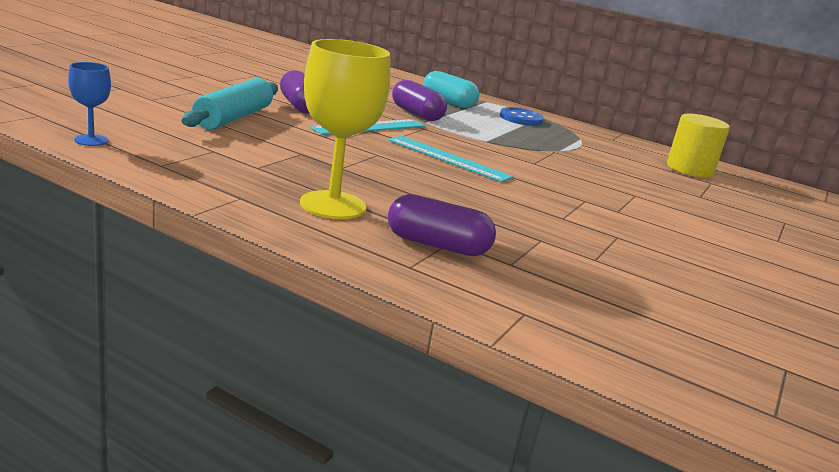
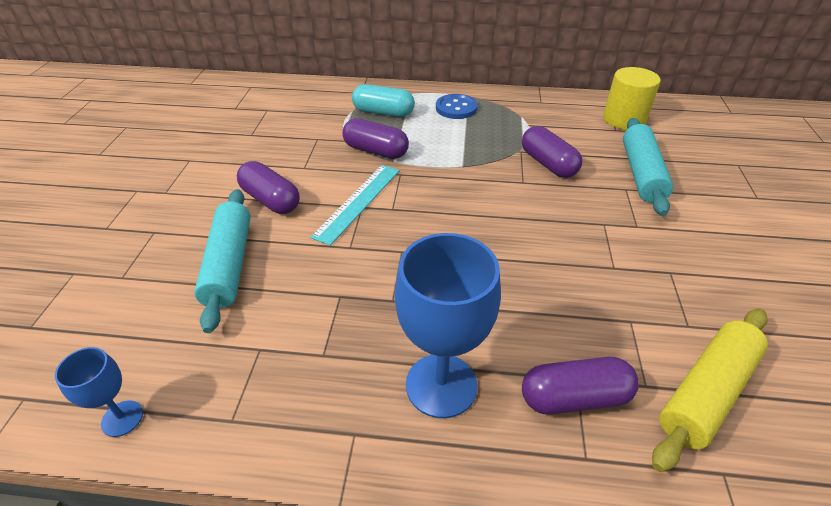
camera: 20 degrees left, 20 degrees up
yellow goblet [300,39,390,219] -> blue goblet [395,233,501,418]
turquoise ruler [388,136,513,182] -> none
none -> purple capsule [522,126,582,178]
none -> turquoise rolling pin [623,118,673,216]
none -> yellow rolling pin [652,309,768,472]

